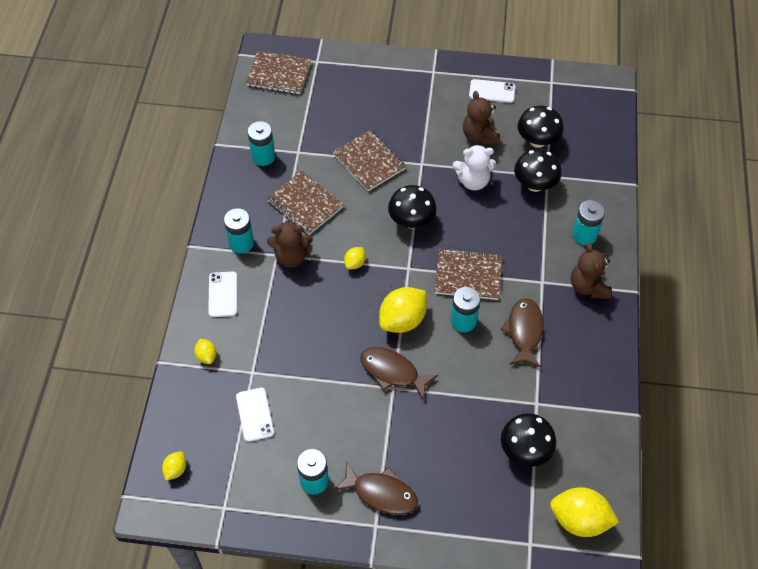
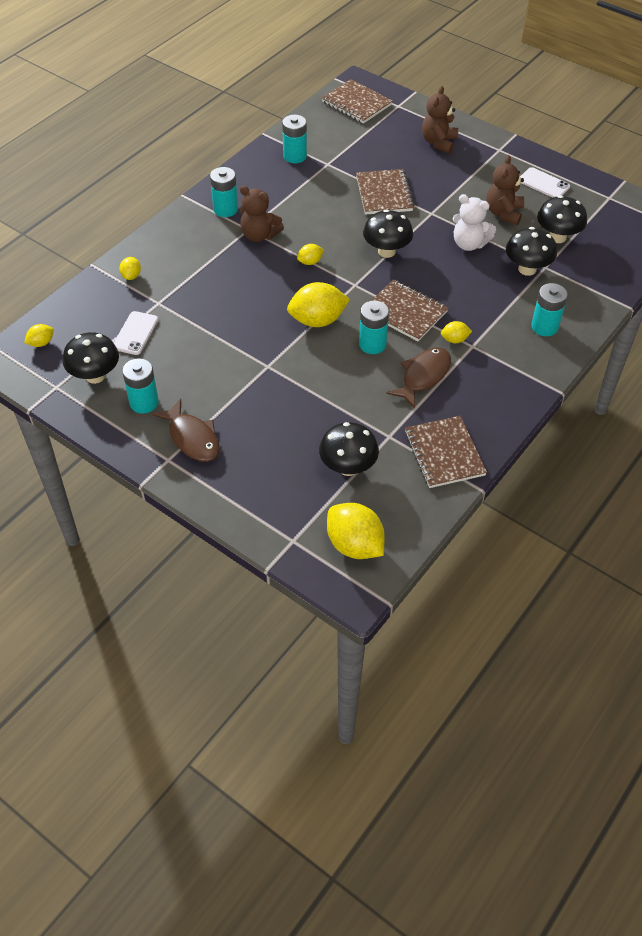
camera: 30 degrees right, 5 degrees down
white phone [208,271,237,317] -> none
brown notebook [267,171,344,235] -> brown notebook moved to [405,416,487,488]
brown fish [360,347,438,400] -> none
brown teddy bear [571,243,612,299] -> brown teddy bear moved to [422,86,458,154]
none -> black mushroom [63,332,119,384]
none -> yellow lemon [441,321,472,343]

